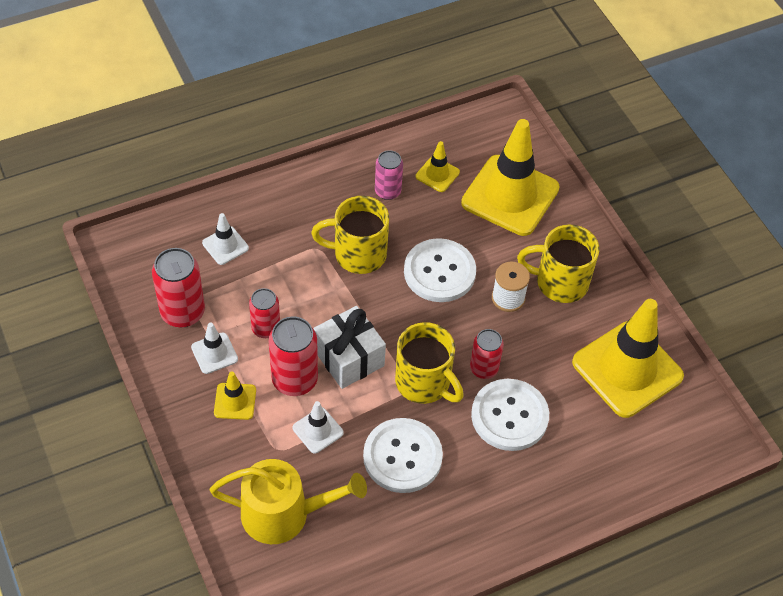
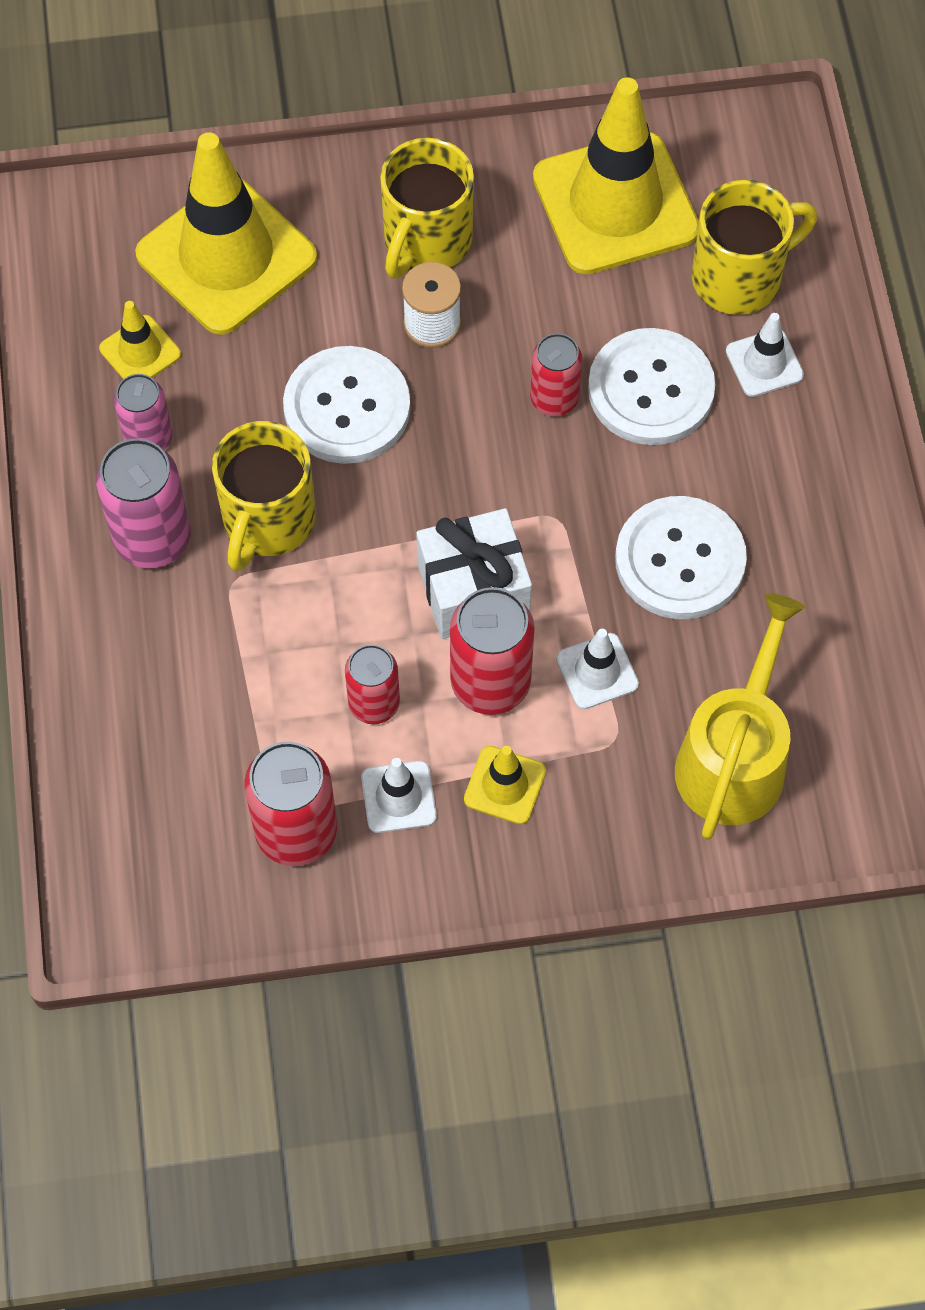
camera: 70 degrees left, 10 degrees up
white traffic cone [202,213,249,265] -> white traffic cone moved to [726,313,804,397]
yellow mug [395,322,464,404] -> yellow mug moved to [692,180,817,315]
none -> pink can [96,438,191,568]

